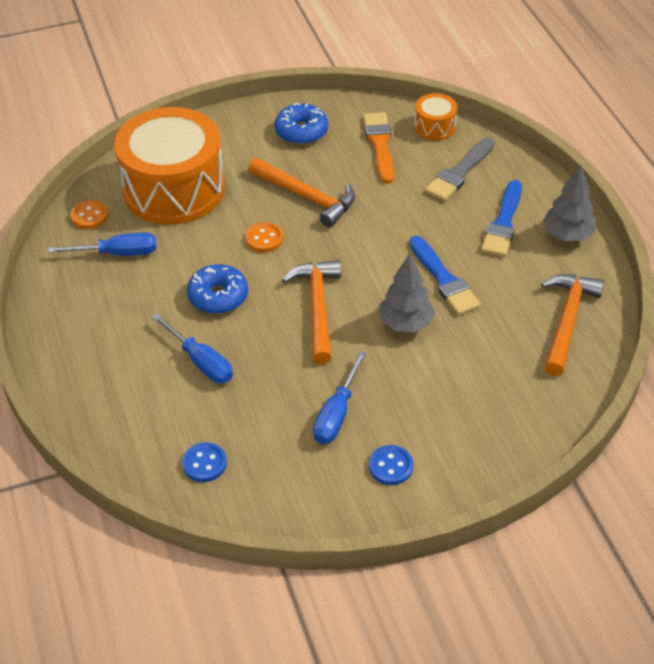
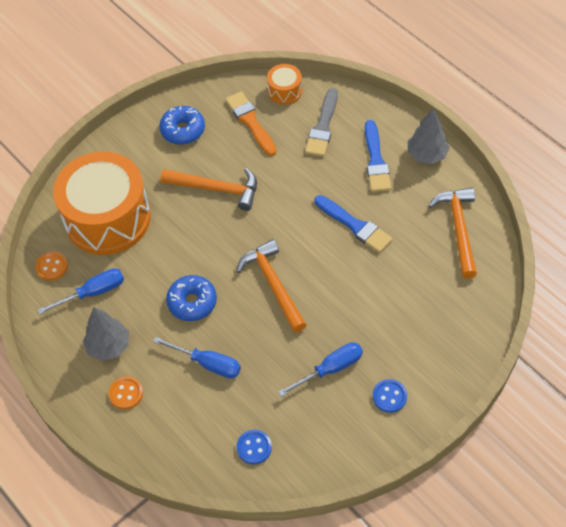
camera: 20 degrees left, 10 degrees up
orange button [245,222,283,252] -> orange button moved to [109,377,143,410]
blue screwdriver [313,351,366,444] -> blue screwdriver turned 120 degrees counterclockwise [278,342,363,397]
grey tree [379,254,435,333] -> grey tree moved to [83,307,129,361]

